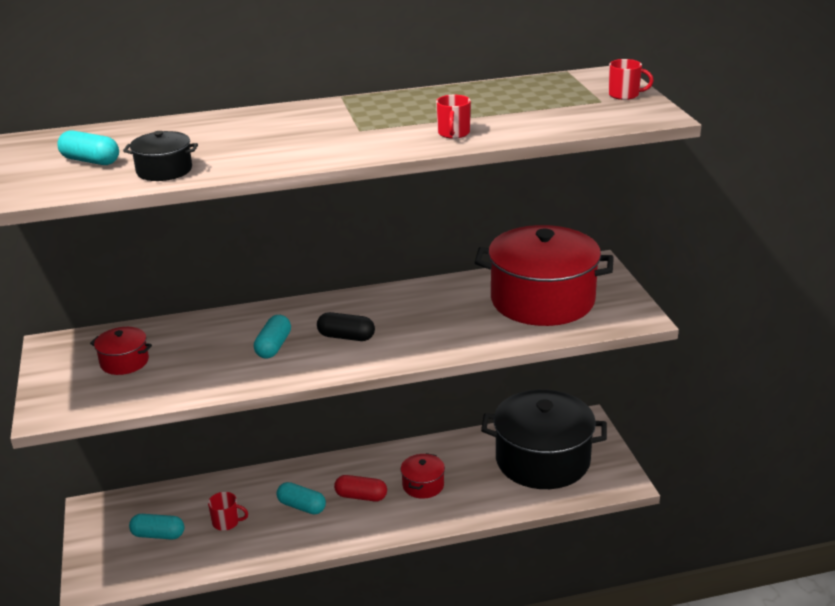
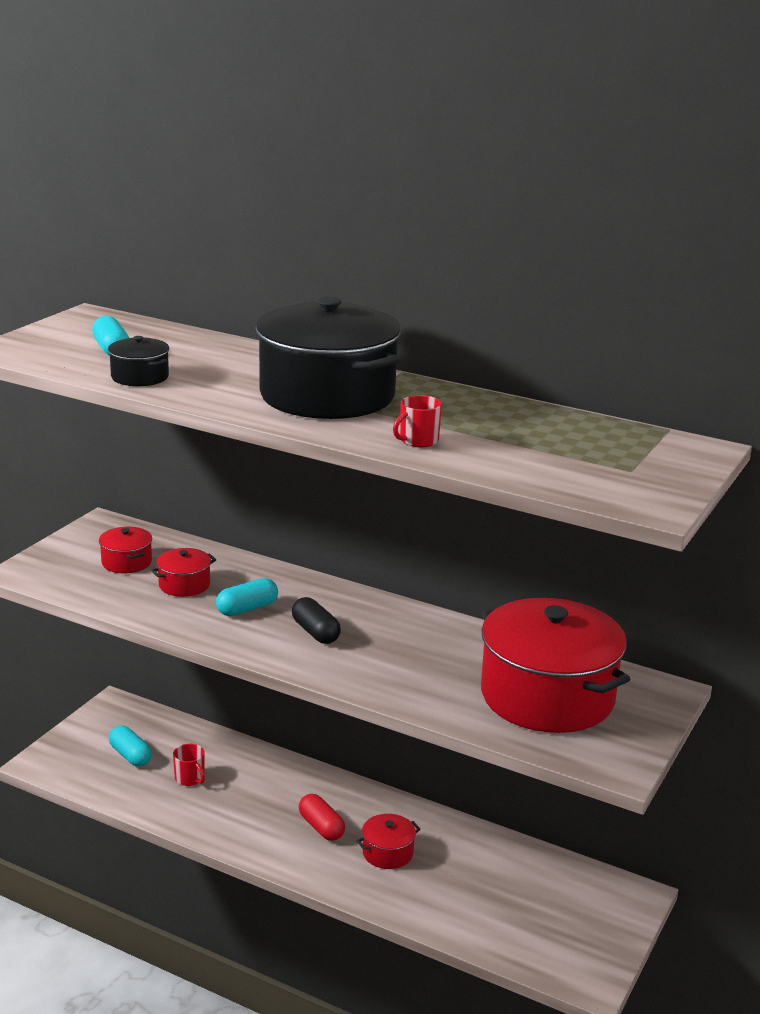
camera: 40 degrees right, 5 degrees down
turquoise capsule [277,482,326,515] -> none
black pot [481,390,607,489] -> black pot moved to [255,297,401,419]
red mug [608,59,654,100] -> none
none -> red pot [151,548,216,597]

